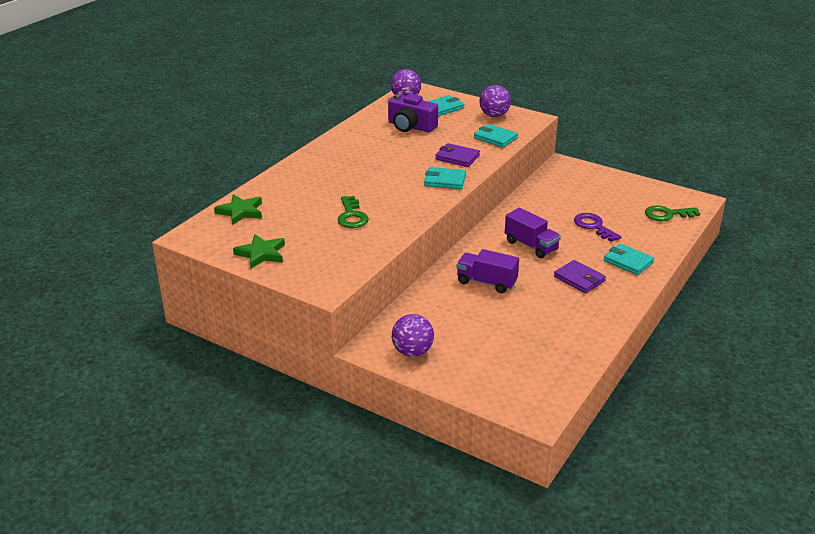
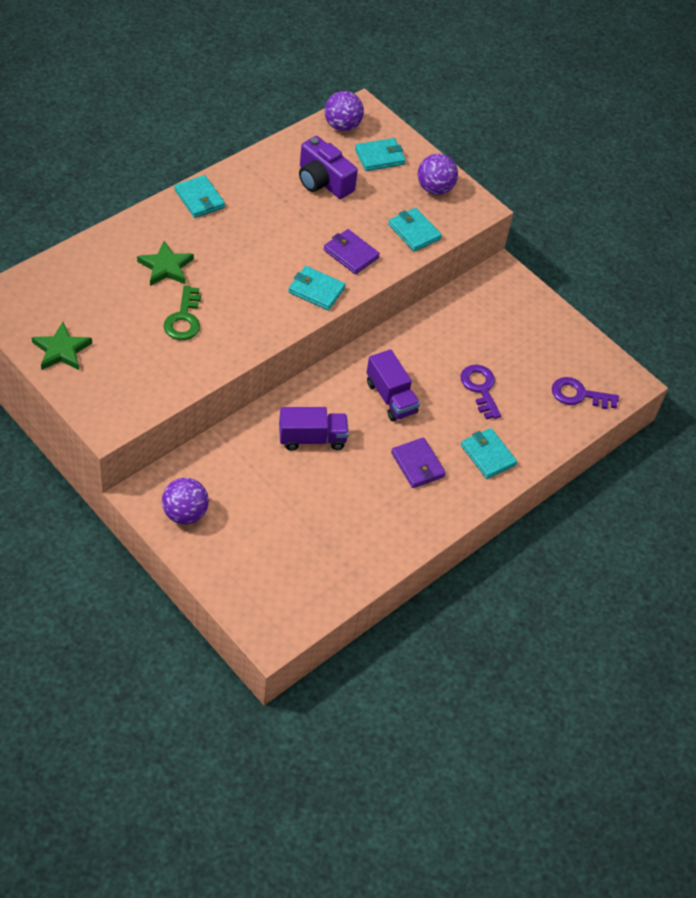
camera: 10 degrees right, 20 degrees up
green star [214,194,262,225] -> green star moved to [137,241,194,286]
purple truck [457,249,519,293] -> purple truck turned 135 degrees clockwise [279,407,349,450]
green key [645,205,700,221] -> purple key [552,377,619,409]
none -> turquoise wallet [175,175,225,218]

